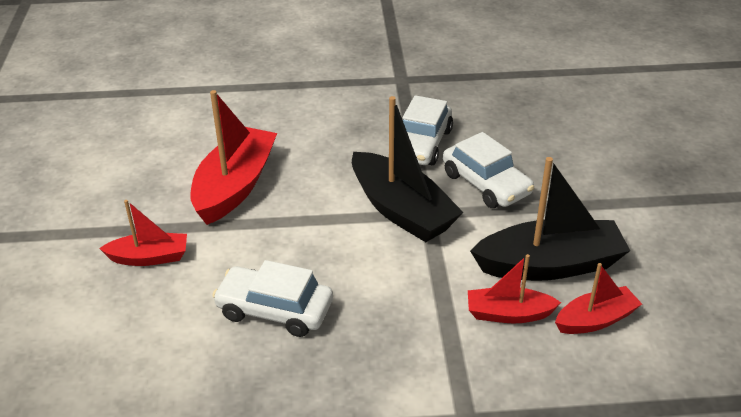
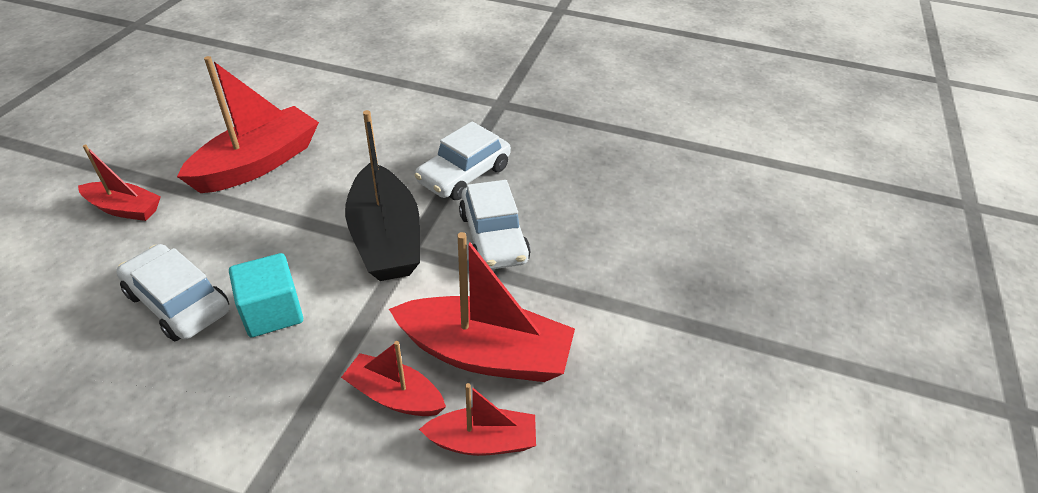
camera: 20 degrees right, 5 degrees up
black boat [470,157,630,281] -> red boat [389,232,575,382]
none -> turquoise cube [229,253,303,337]

